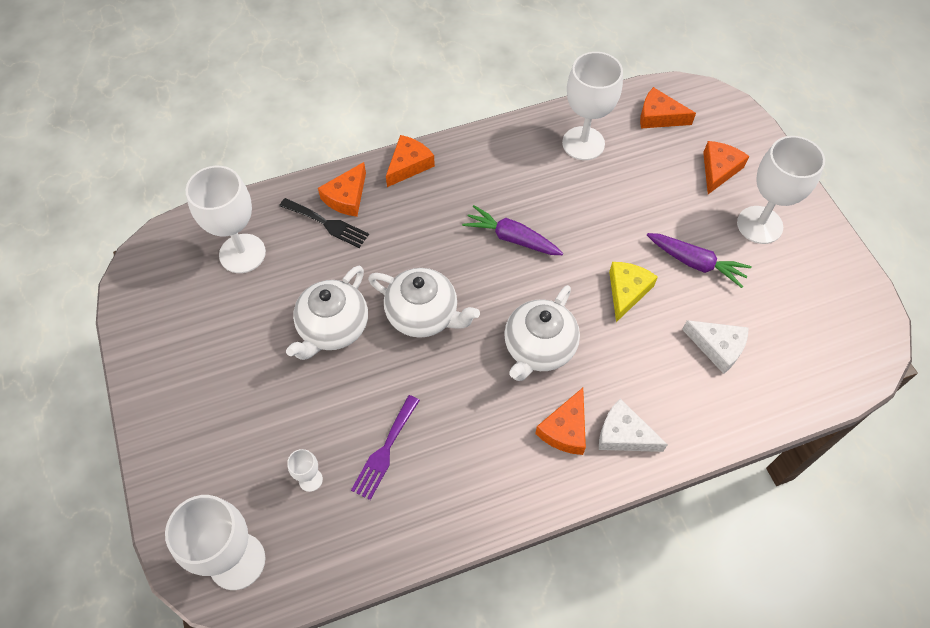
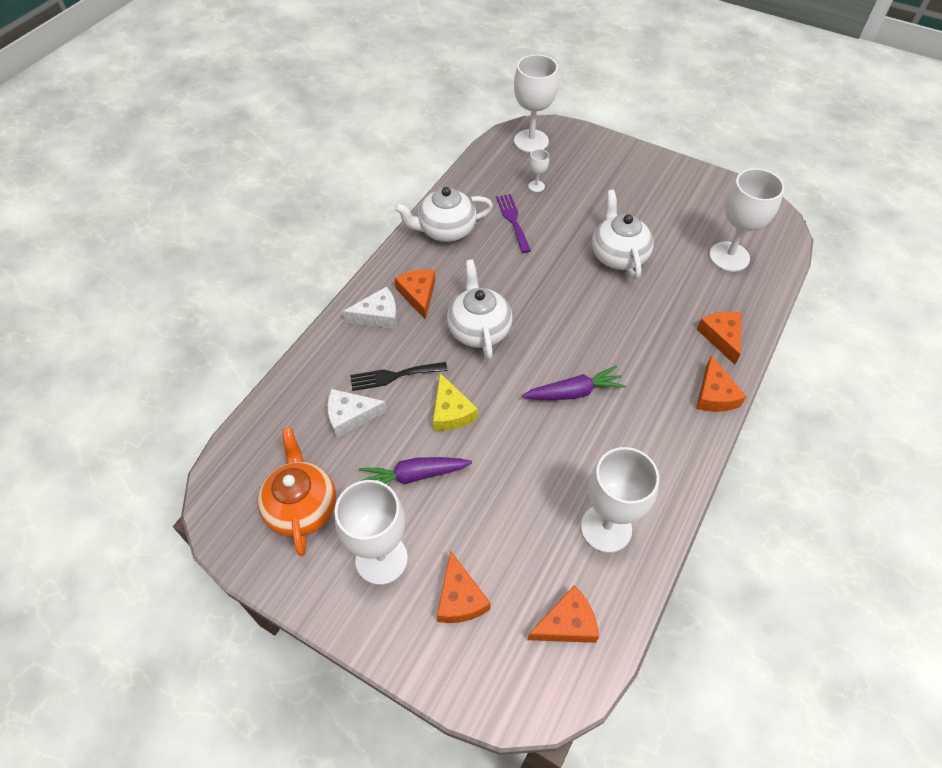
camera: 140 degrees right, 5 degrees down
black fork [279,198,369,248] -> black fork moved to [350,362,448,391]
white teapot [368,268,480,338] -> white teapot moved to [394,187,493,242]
none -> orange teapot [257,428,336,556]

